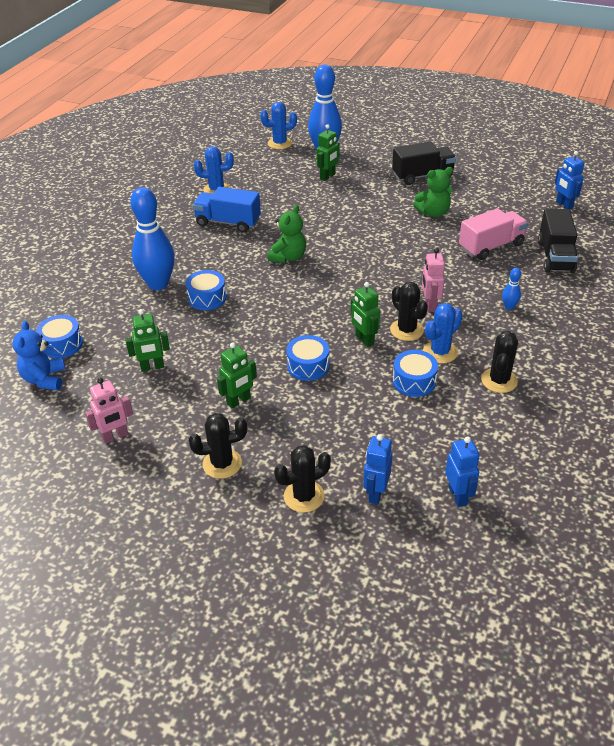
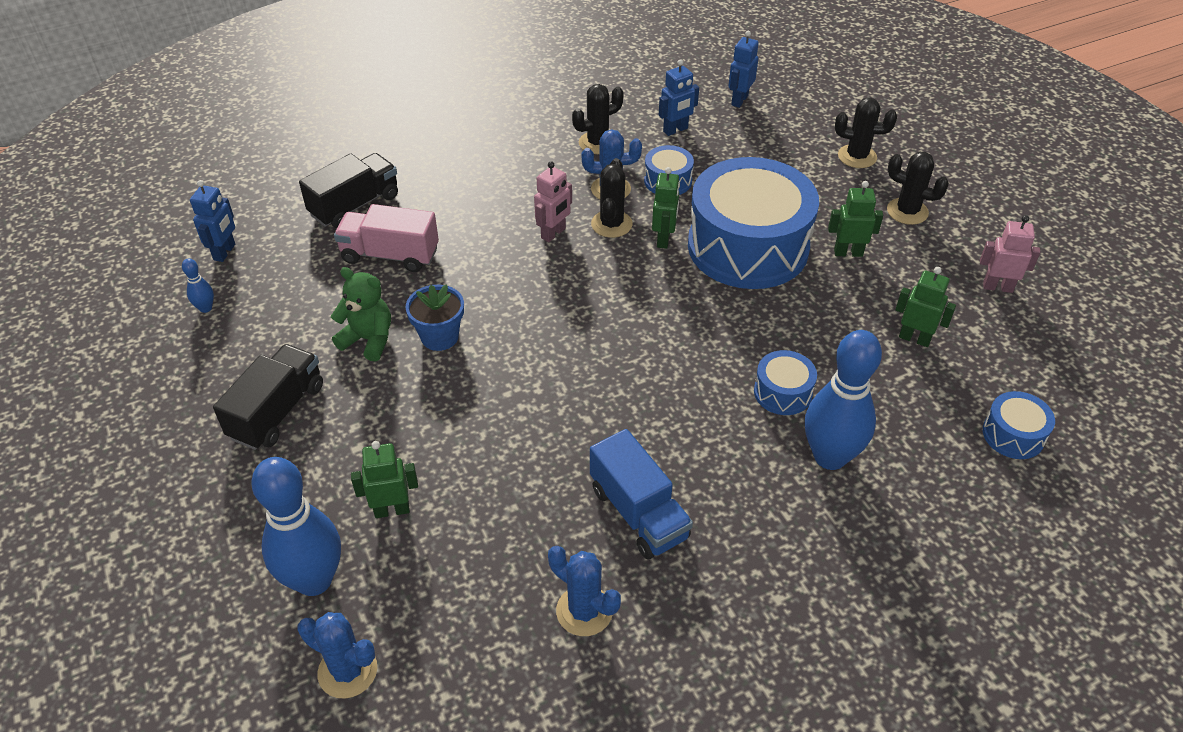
camera: 140 degrees left, 5 degrees up
blue teddy bear [13,321,65,390] -> none
green teddy bear [267,205,306,263] -> none
blue drum [286,335,329,381] -> blue drum [688,157,819,289], size x2.36
blue robot [363,434,393,504] -> blue robot moved to [659,59,699,136]
black truck [392,142,456,185] -> black truck turned 90 degrees clockwise [213,344,323,450]
blue bowling pin [502,268,521,310] -> blue bowling pin moved to [182,258,214,313]
none -> blue flower pot [406,284,464,351]

